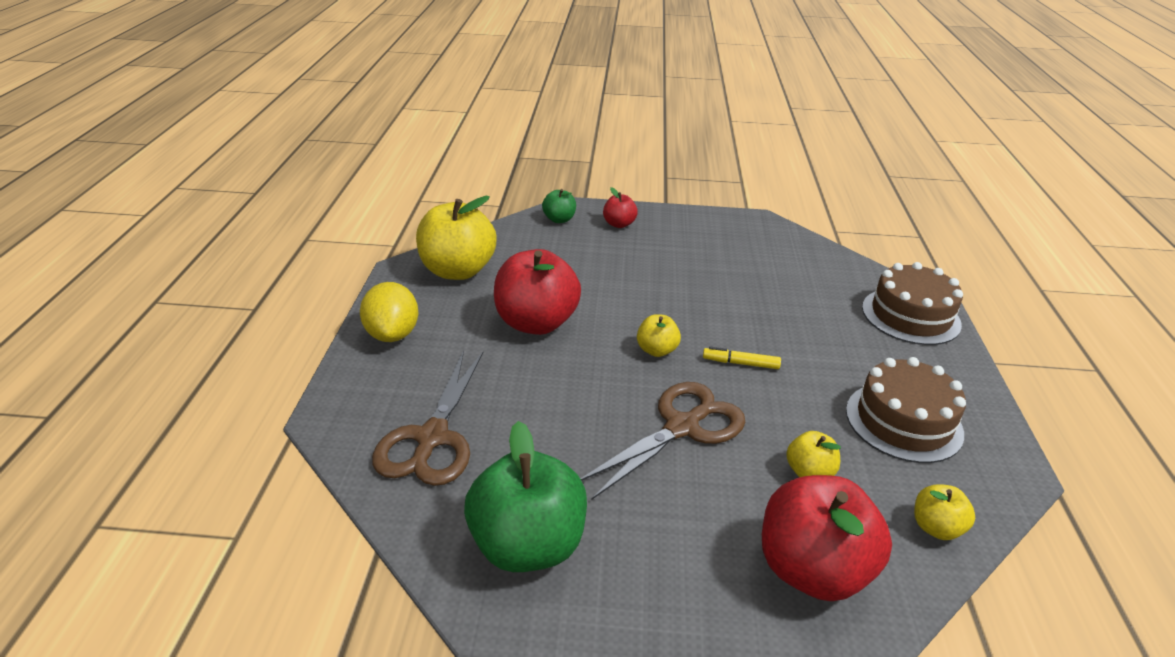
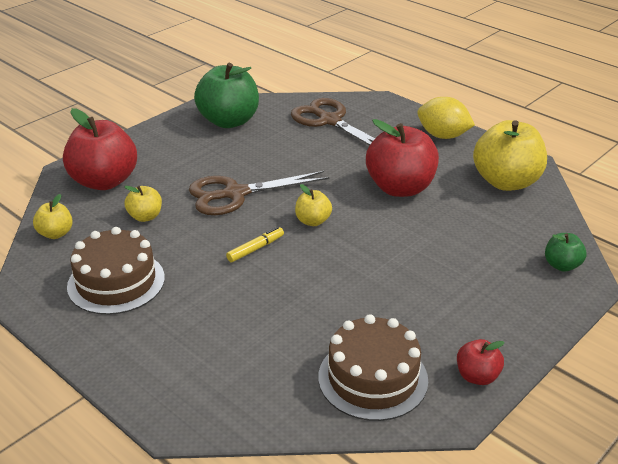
camera: 130 degrees right, 0 degrees up
brown scissors [580,382,745,499] -> brown scissors turned 75 degrees clockwise [189,171,329,215]
red apple [603,187,638,228] -> red apple moved to [457,339,505,385]
brown cake [862,262,963,345] -> brown cake moved to [318,314,428,421]

